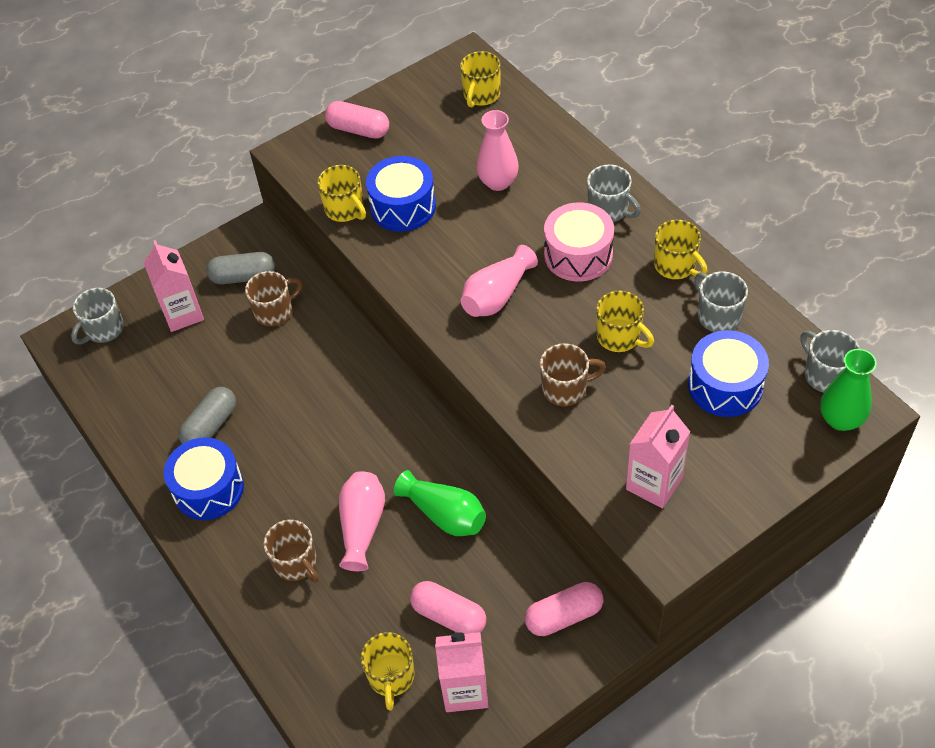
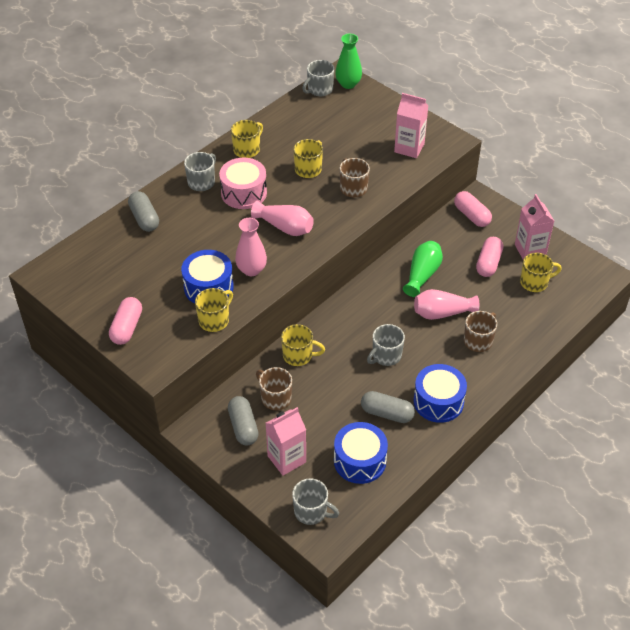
camera: 105 degrees left, 5 degrees down
yellow mug [460,51,501,107] -> yellow mug moved to [281,324,325,366]
pink vase [477,110,519,191] -> pink vase moved to [235,218,267,276]
blue drum [688,330,769,417] -> blue drum moved to [334,422,388,484]
grey mug [695,271,748,332] -> grey mug moved to [367,324,405,366]
none -> grey capsule [128,191,159,232]

